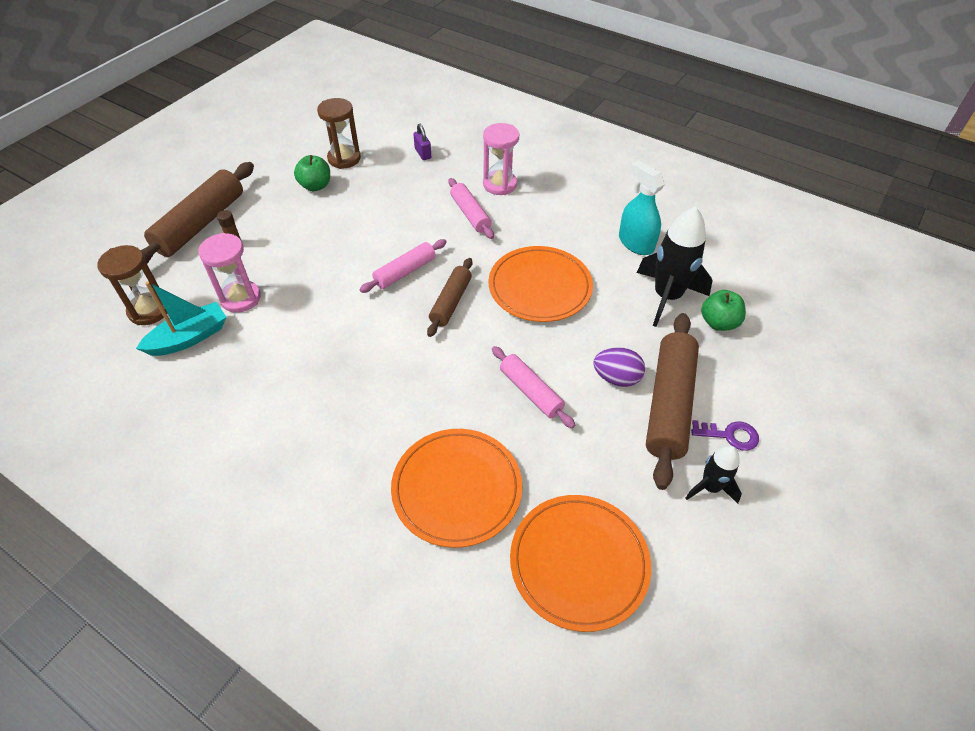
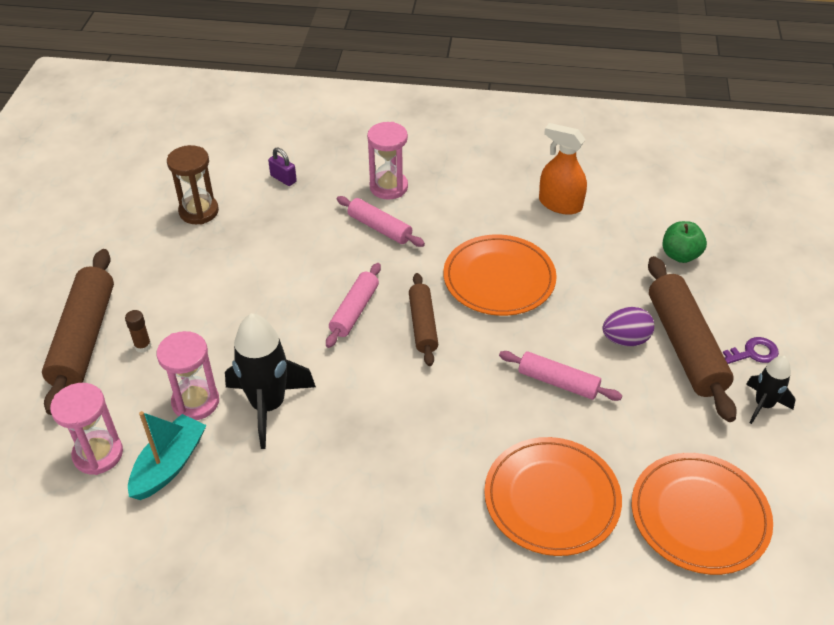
camera: 25 degrees left, 5 degrees down
brown hourglass [97,245,167,325] -> pink hourglass [50,383,123,475]
green apple [294,155,330,191] -> none
turquoise spray bottle [619,161,665,255] -> orange spray bottle [539,123,587,215]
black rocket [637,206,713,327] -> black rocket moved to [225,313,316,449]

